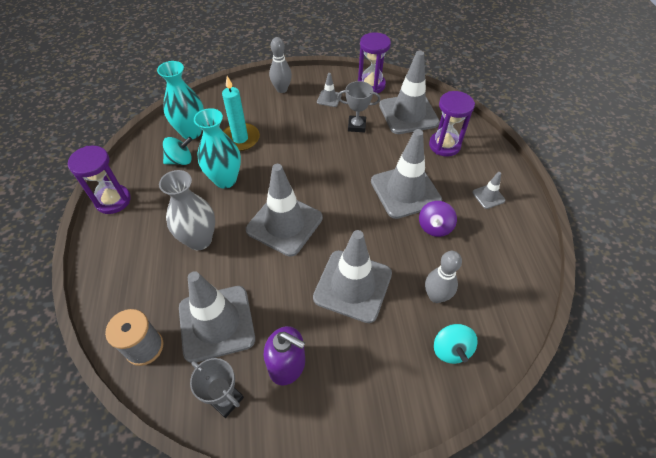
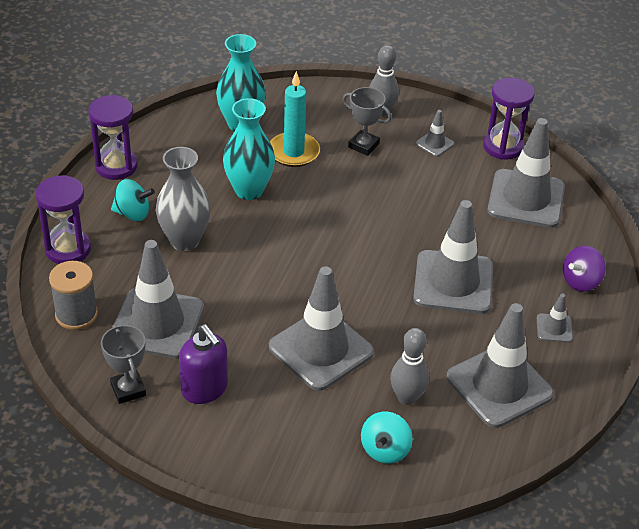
camera: 25 degrees right, 10 degrees down
turquoise spinning top [163,137,192,165] -> turquoise spinning top moved to [111,179,155,221]
grey traffic cone [246,164,323,257] -> grey traffic cone moved to [447,303,554,428]
grey trophy [337,81,381,132] -> grey trophy moved to [343,87,391,156]
purple spinning top [419,201,457,237] -> purple spinning top moved to [563,246,606,292]
purple hourglass [429,91,475,157] -> purple hourglass moved to [36,175,91,264]

